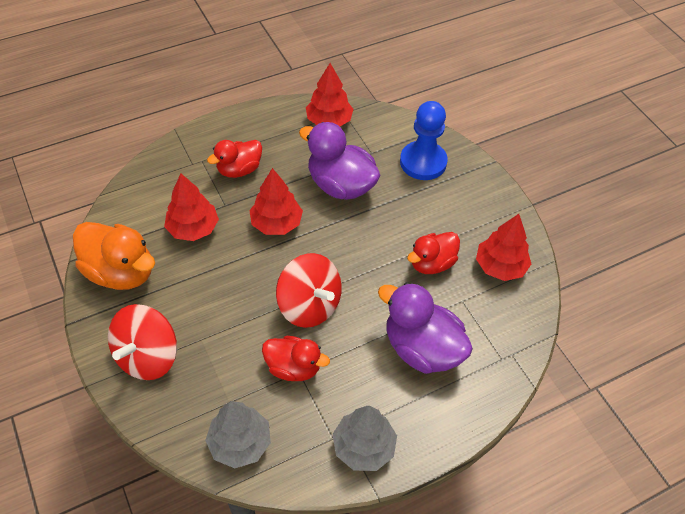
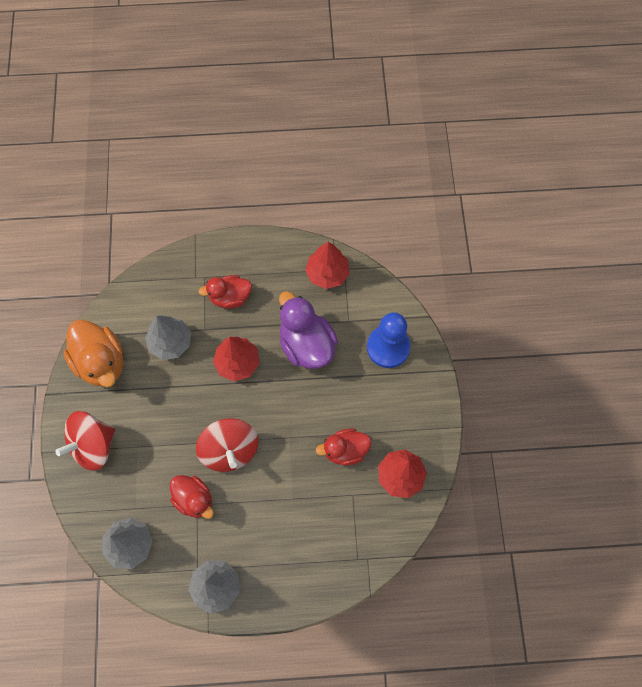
camera: 25 degrees right, 15 degrees up
red tree [164,174,219,241] -> grey tree [145,315,191,360]
purple duck [378,282,473,374] -> none

